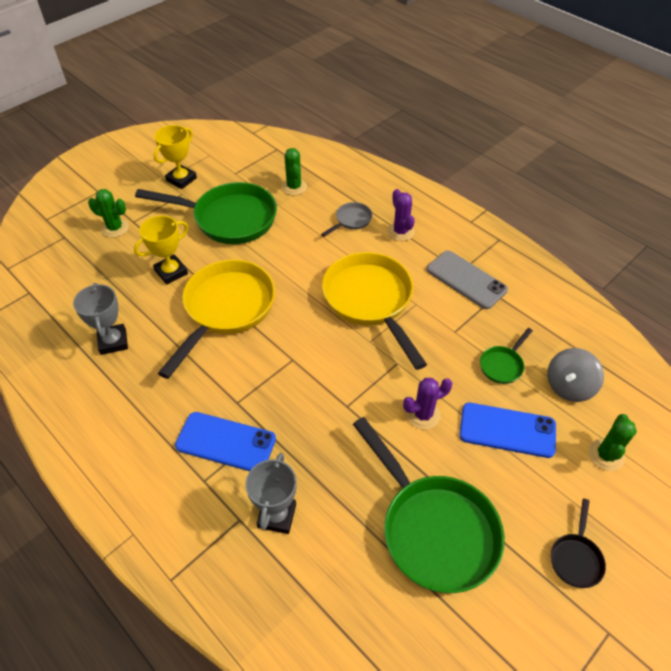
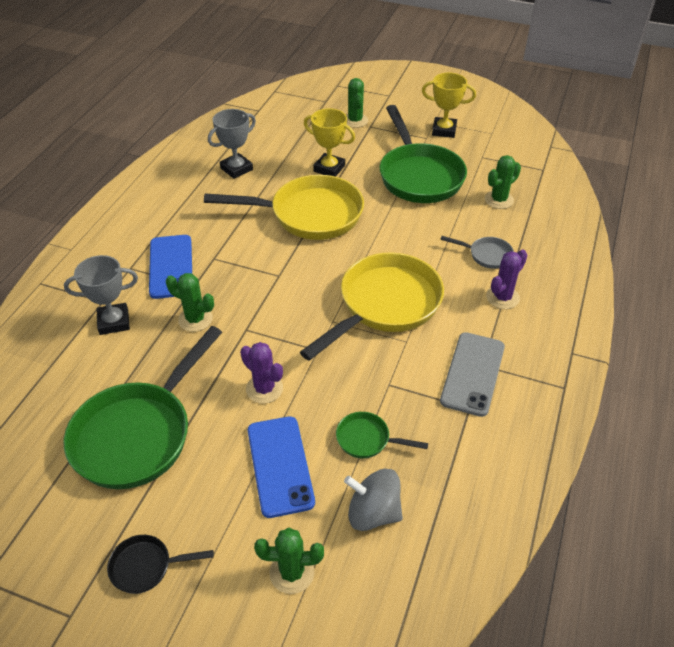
camera: 65 degrees right, 5 degrees down
none -> green cactus [166,273,214,332]

